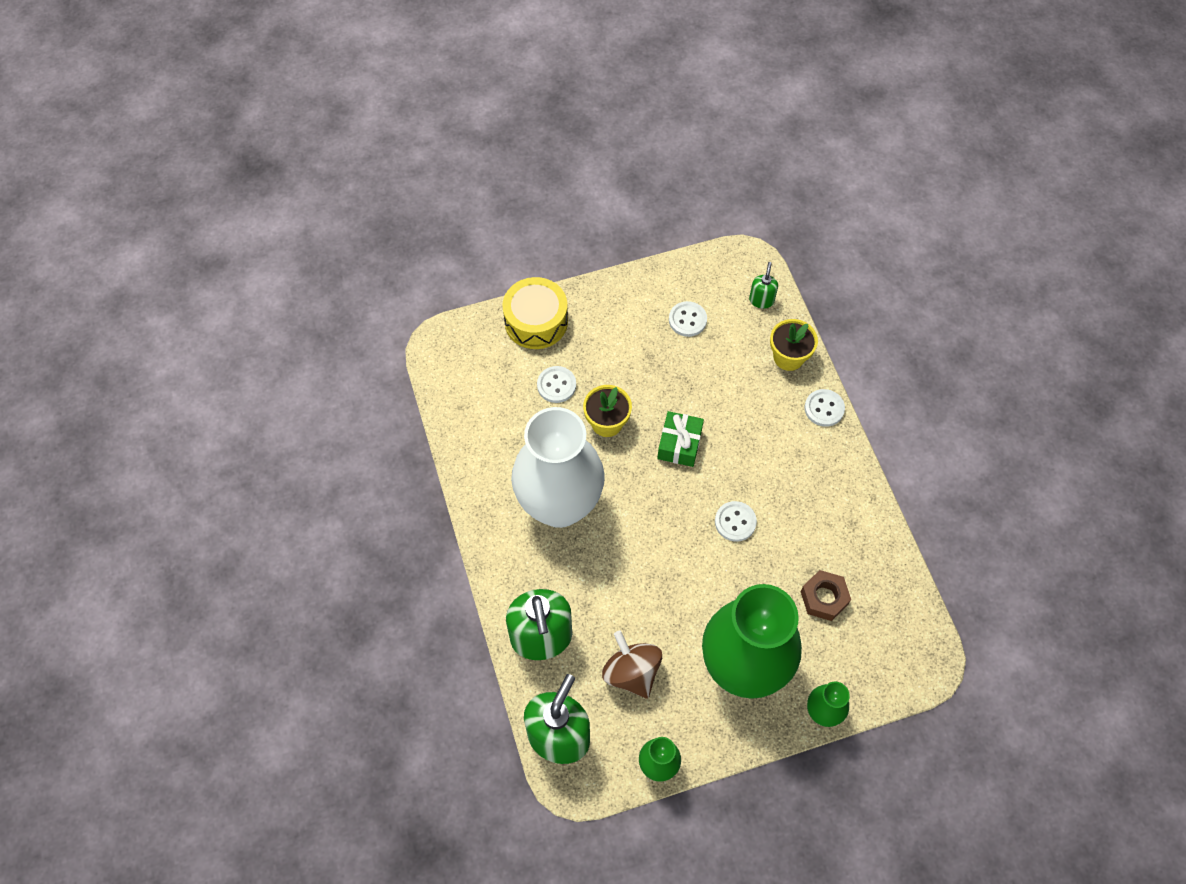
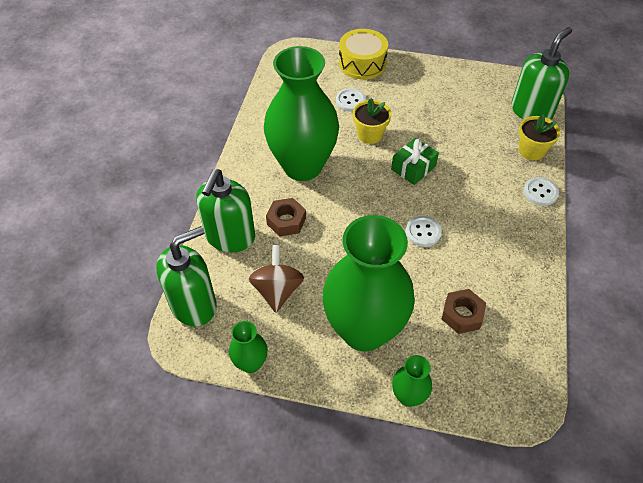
camera: 30 degrees right, 10 degrees down
white vase [511,407,605,528] -> green vase [264,46,339,181]
white button [669,301,707,337] -> none
green soap dispenser [749,262,778,309] -> green soap dispenser [511,27,572,120], size x2.16
none -> brown nut [266,198,306,237]

